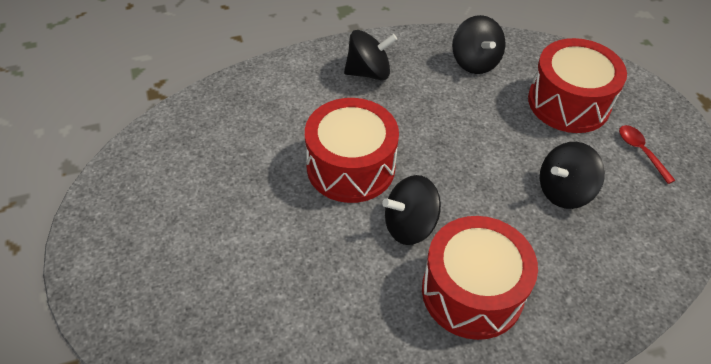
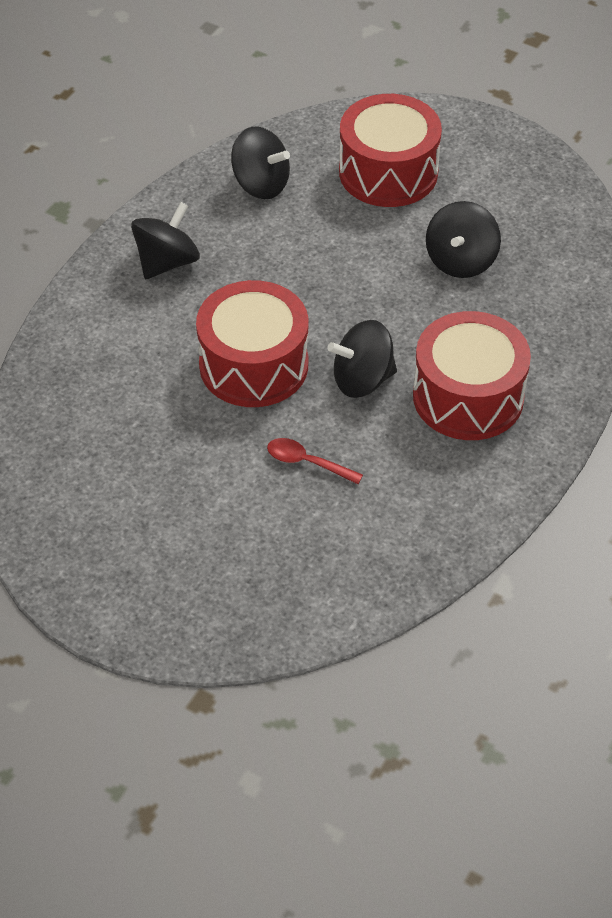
camera: 40 degrees left, 0 degrees up
black spinning top [382,175,441,245] -> black spinning top turned 45 degrees clockwise [328,320,397,398]
red spoon [619,125,676,184] -> red spoon moved to [267,438,363,484]

